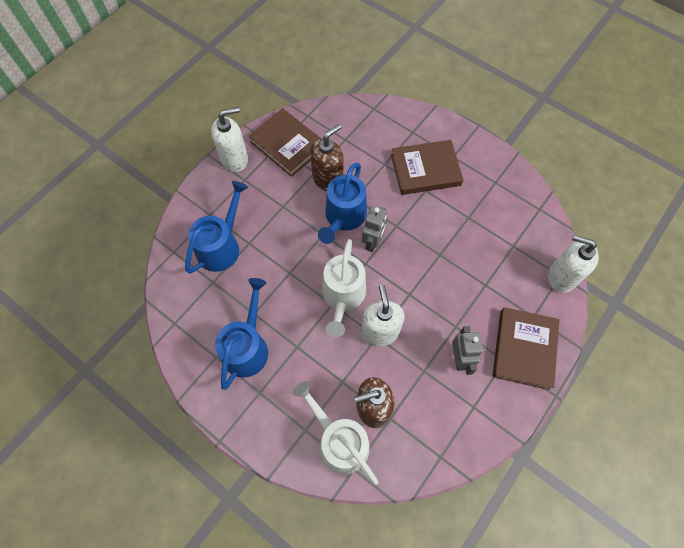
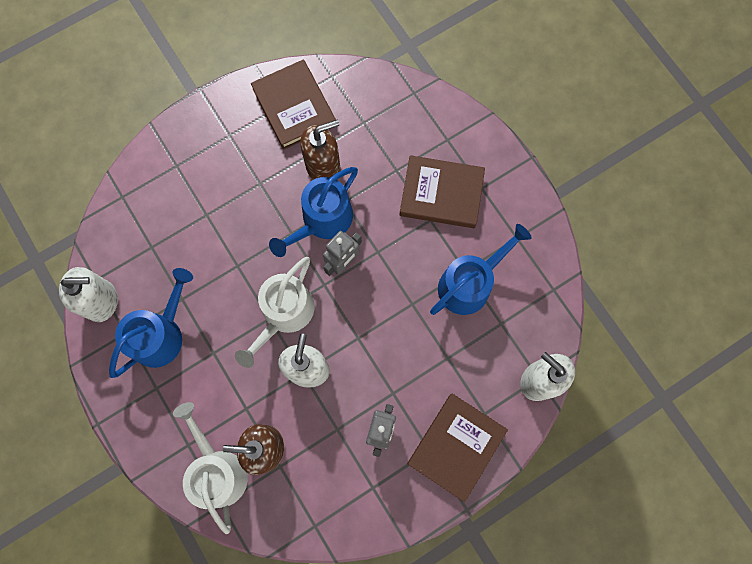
camera: 20 degrees right, 10 degrees up
blue watering can [185,181,248,274] -> blue watering can moved to [430,224,532,315]
white soap dispenser [211,107,248,172] -> white soap dispenser moved to [59,267,118,322]

